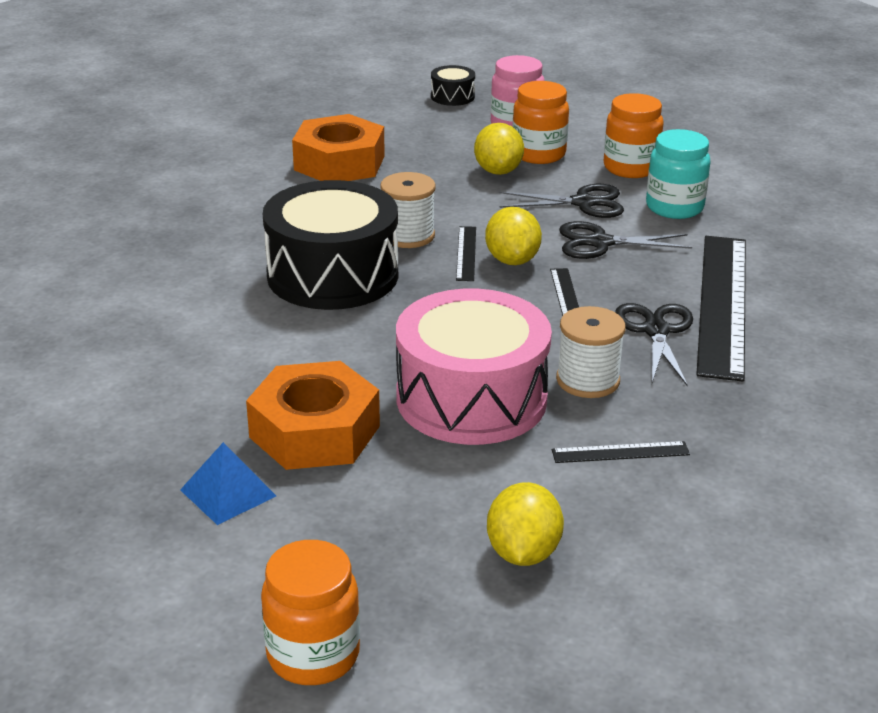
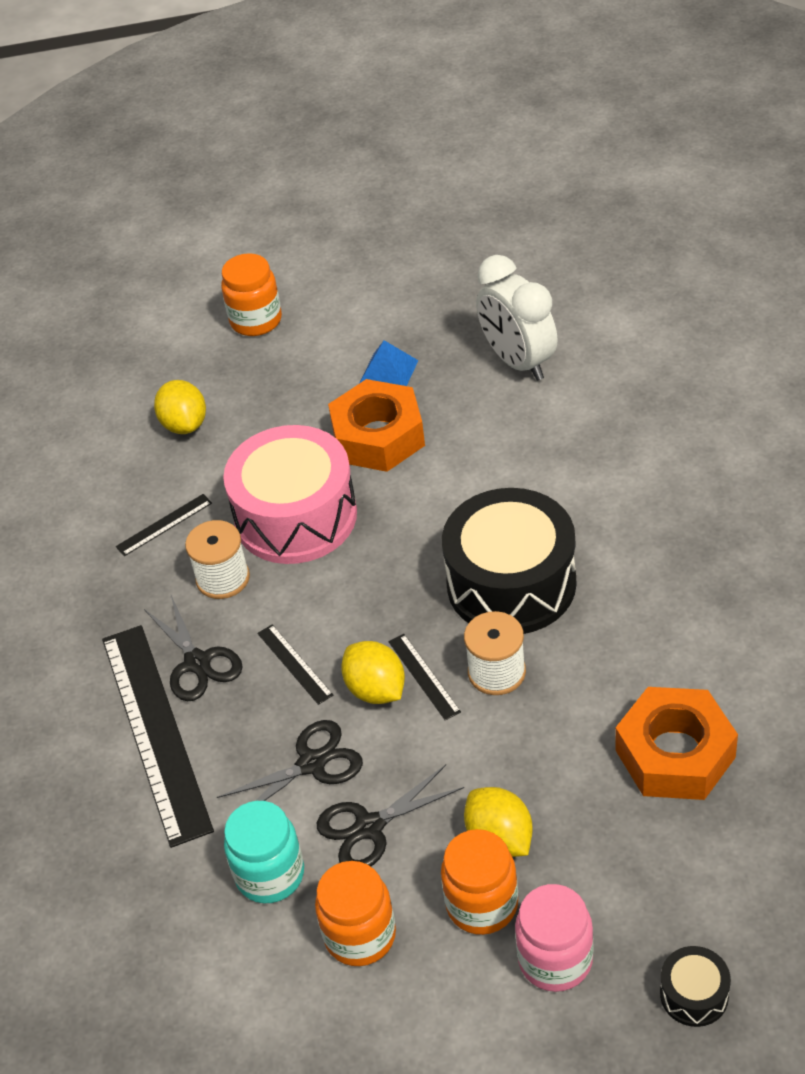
camera: 155 degrees right, 15 degrees up
none -> white clock [476,255,557,381]

